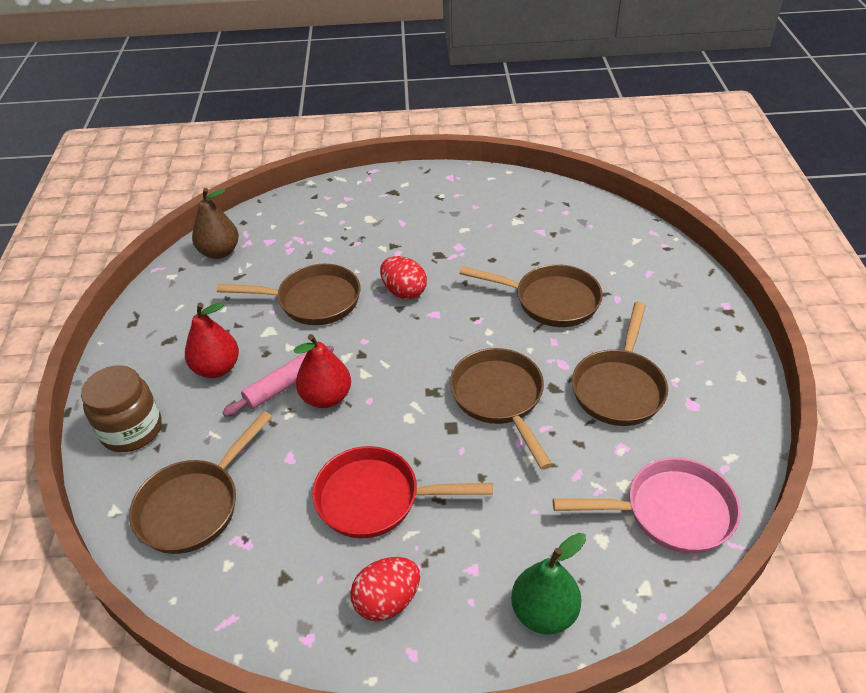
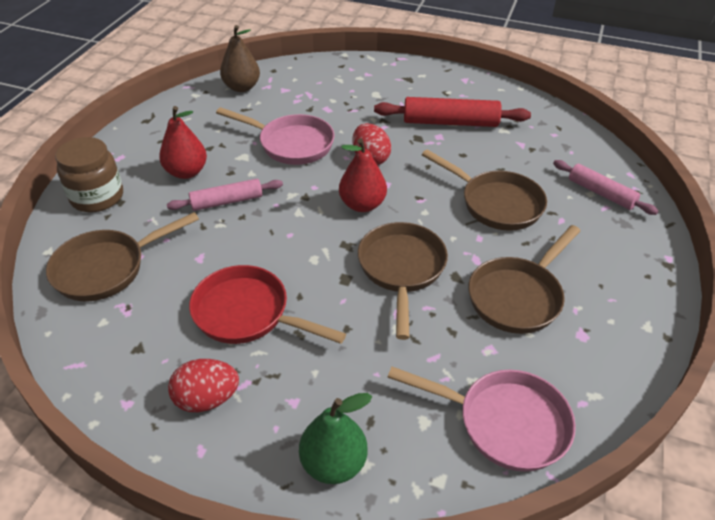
camera: 20 degrees right, 0 degrees up
brown pan [217,264,360,325] -> pink pan [216,107,334,165]
red pear [294,334,351,408] -> red pear moved to [339,138,387,212]
none -> red rolling pin [374,97,531,127]
none -> pink rolling pin [553,160,658,215]

